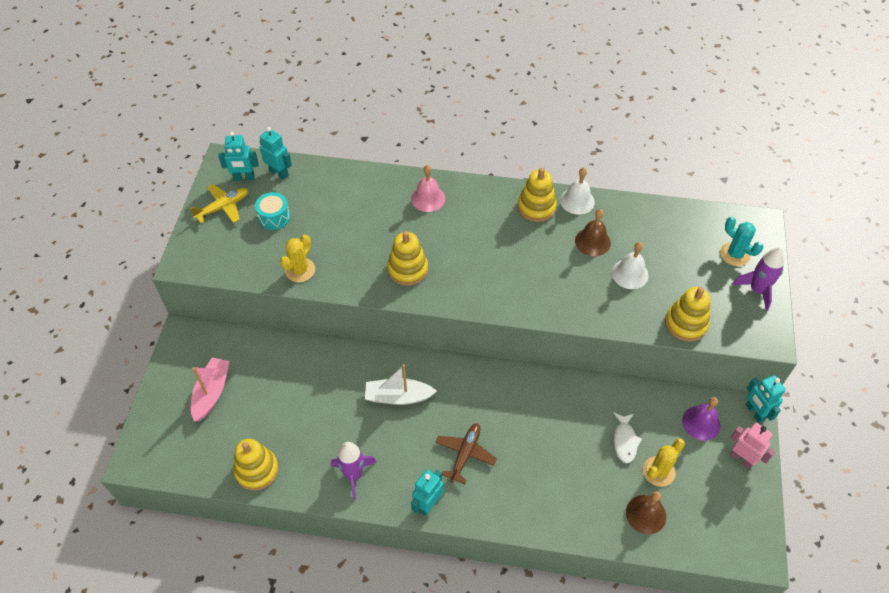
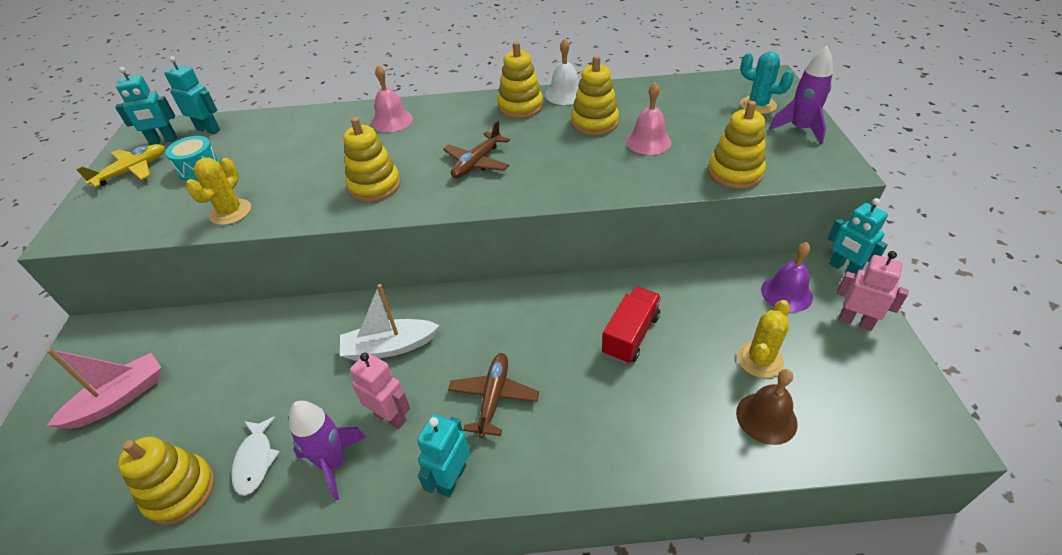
camera: 10 degrees left, 10 degrees down
pink boat [191,357,230,422] -> pink boat turned 45 degrees clockwise [46,348,161,429]
brown bell [575,209,611,256] -> yellow stacking toy [571,56,619,136]
white bell [612,242,649,289] -> pink bell [626,83,672,155]
white fish [613,412,642,463] -> white fish moved to [231,416,280,496]
none -> pink robot [350,353,410,429]
none -> brown plane [443,120,510,178]
none -> red truck [602,287,661,364]

